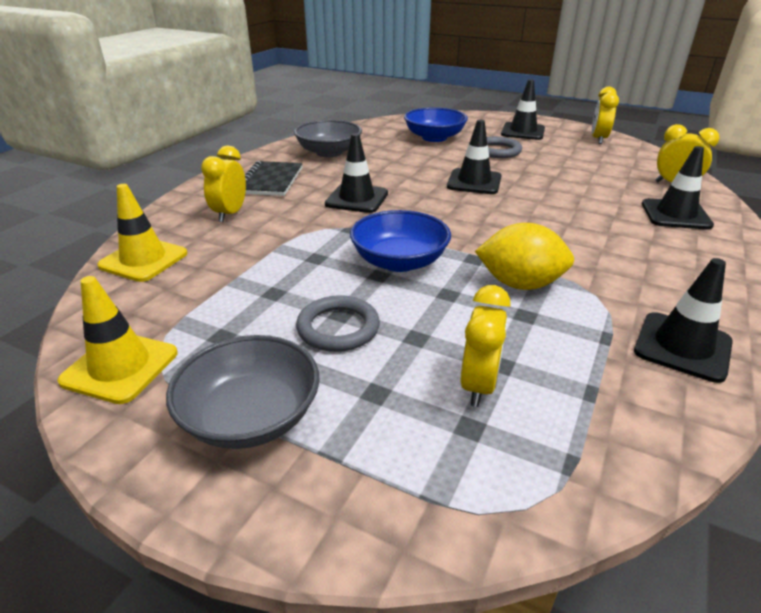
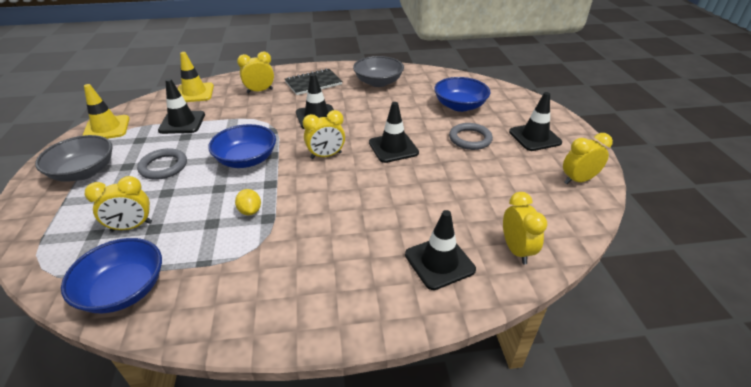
camera: 55 degrees right, 5 degrees up
yellow lemon [475,223,574,290] -> yellow lemon [235,189,261,215], size x0.53
black traffic cone [634,258,733,383] -> black traffic cone moved to [158,79,205,134]
none -> blue bowl [61,238,162,313]
none -> yellow clock [303,110,345,159]

